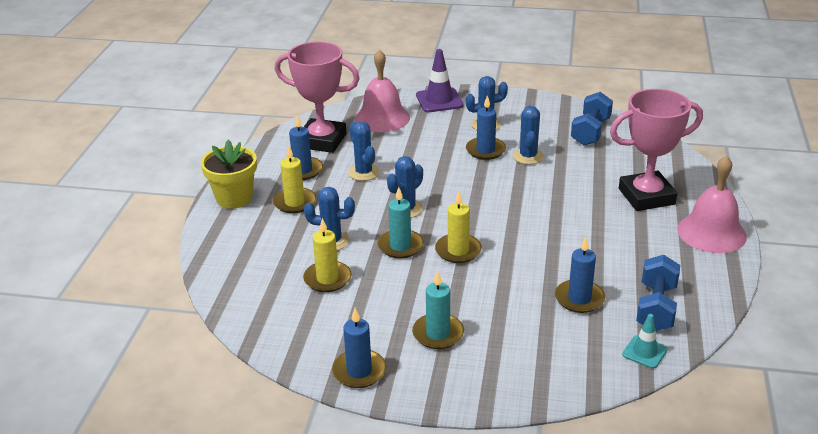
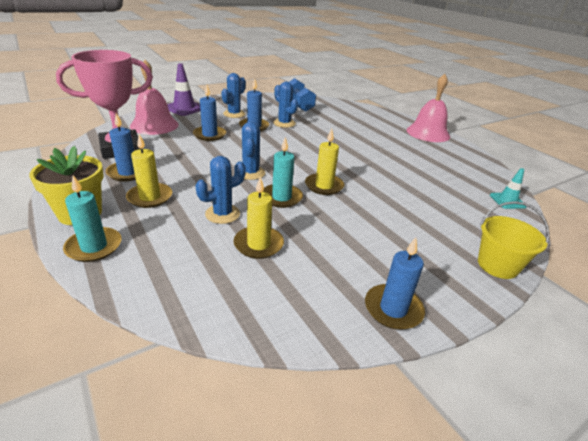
camera: 45 degrees left, 0 degrees up
blue cactus [348,122,380,181] -> none
turquoise candle [412,271,464,349] -> turquoise candle moved to [63,175,122,262]
blue candle [555,237,605,313] -> blue candle moved to [193,85,226,141]
pink trophy [610,89,703,211] -> none
blue dumbbell [636,255,680,331] -> none
none -> yellow bucket [478,201,550,279]

